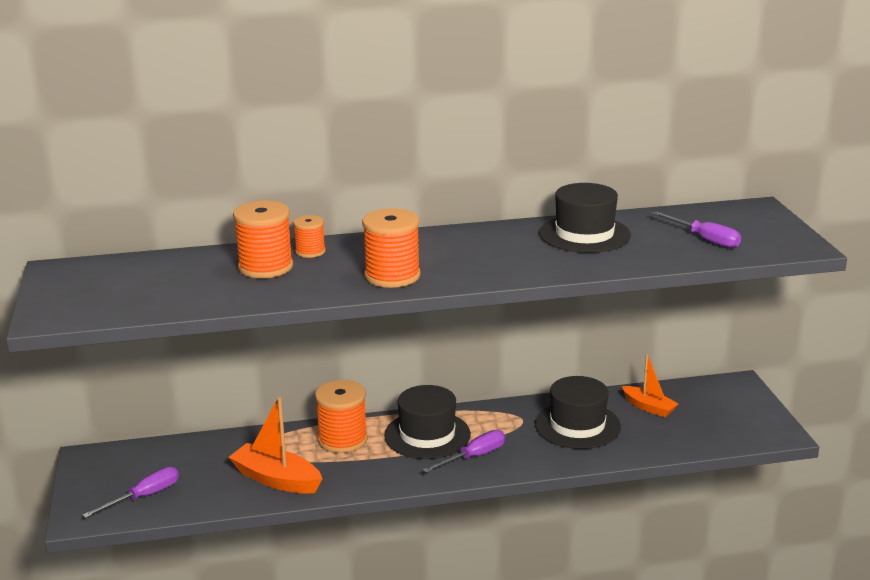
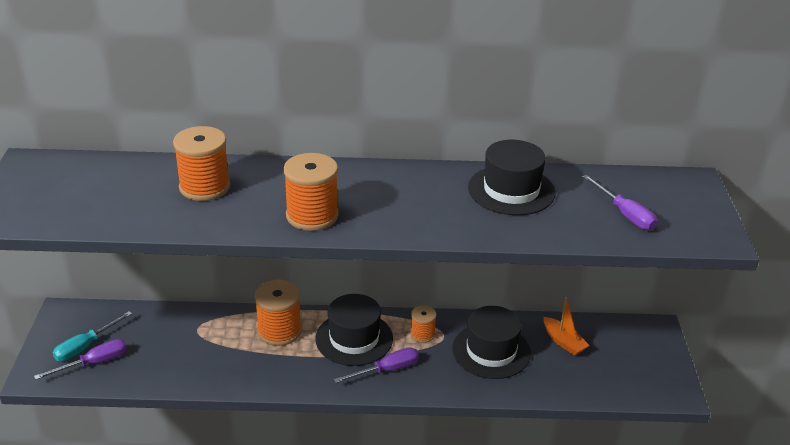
camera: 10 degrees right, 10 degrees up
orange boat [229,397,322,494] -> none
orange spool [293,215,326,258] -> orange spool moved to [410,306,437,343]
none -> turquoise screwdriver [53,311,132,361]

